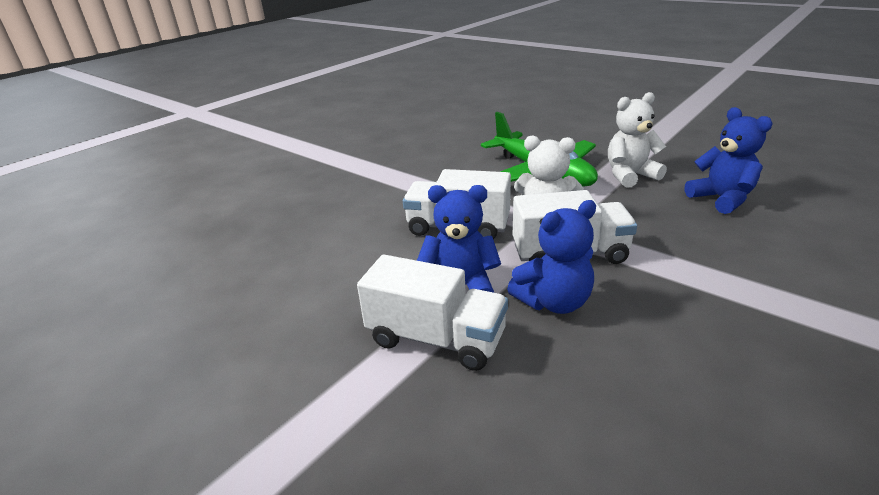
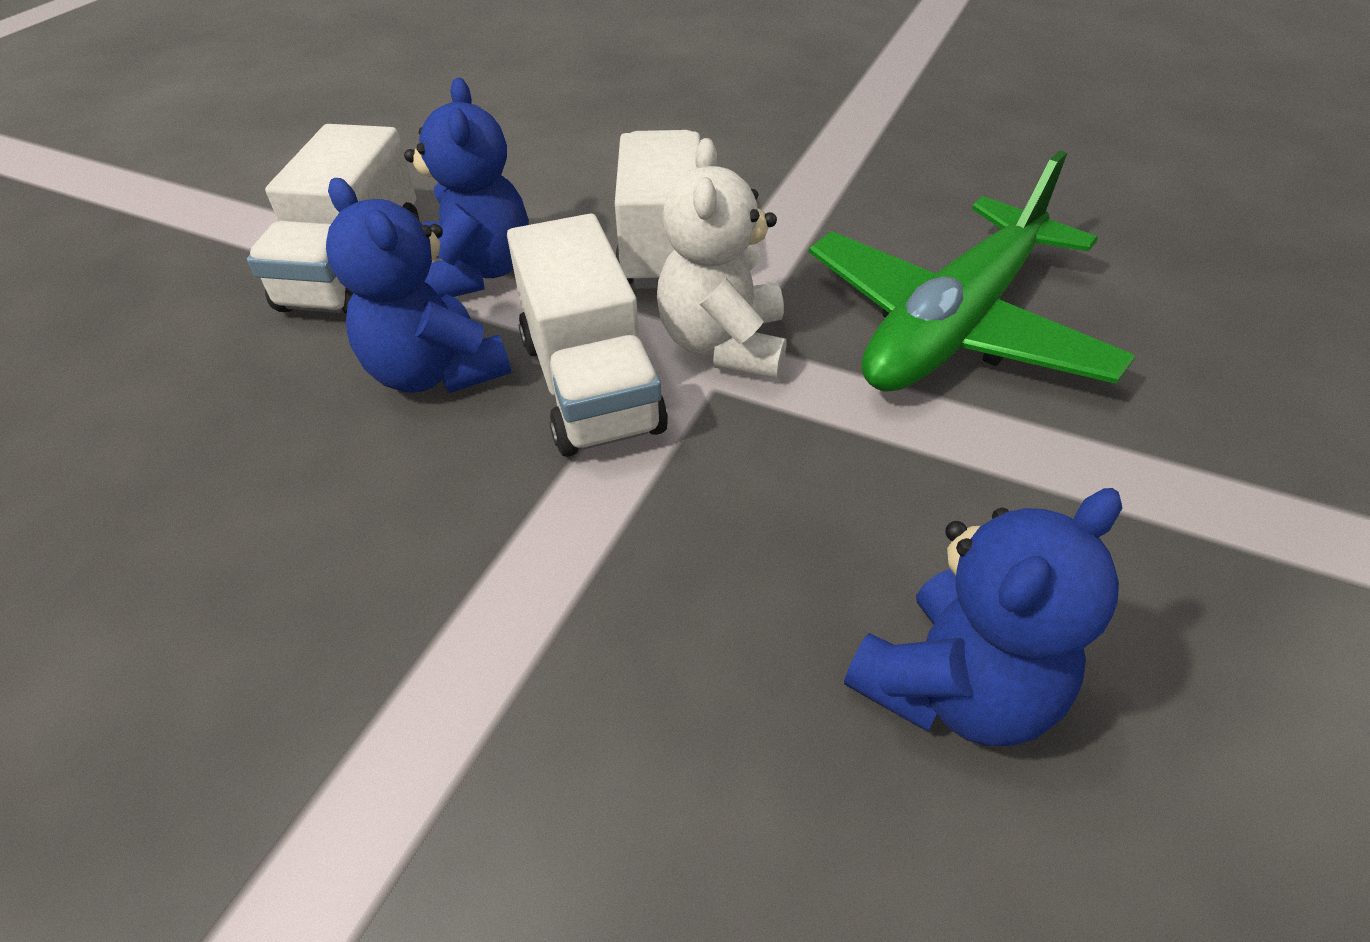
camera: 75 degrees right, 15 degrees up
white teddy bear [608,92,667,188] -> none

